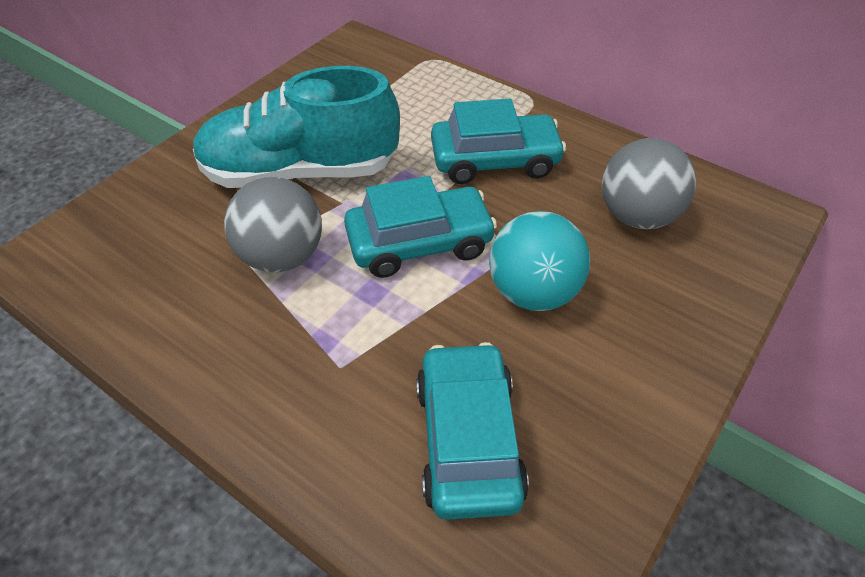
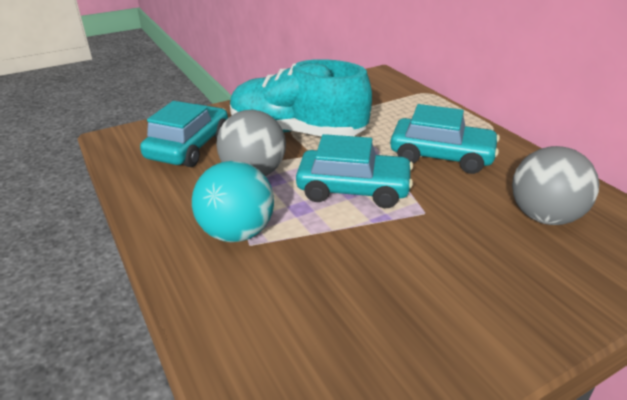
camera: 25 degrees right, 15 degrees down
turquoise car [416,342,529,520] -> turquoise car moved to [140,101,228,167]
turquoise ball [489,211,590,311] -> turquoise ball moved to [192,161,274,242]

